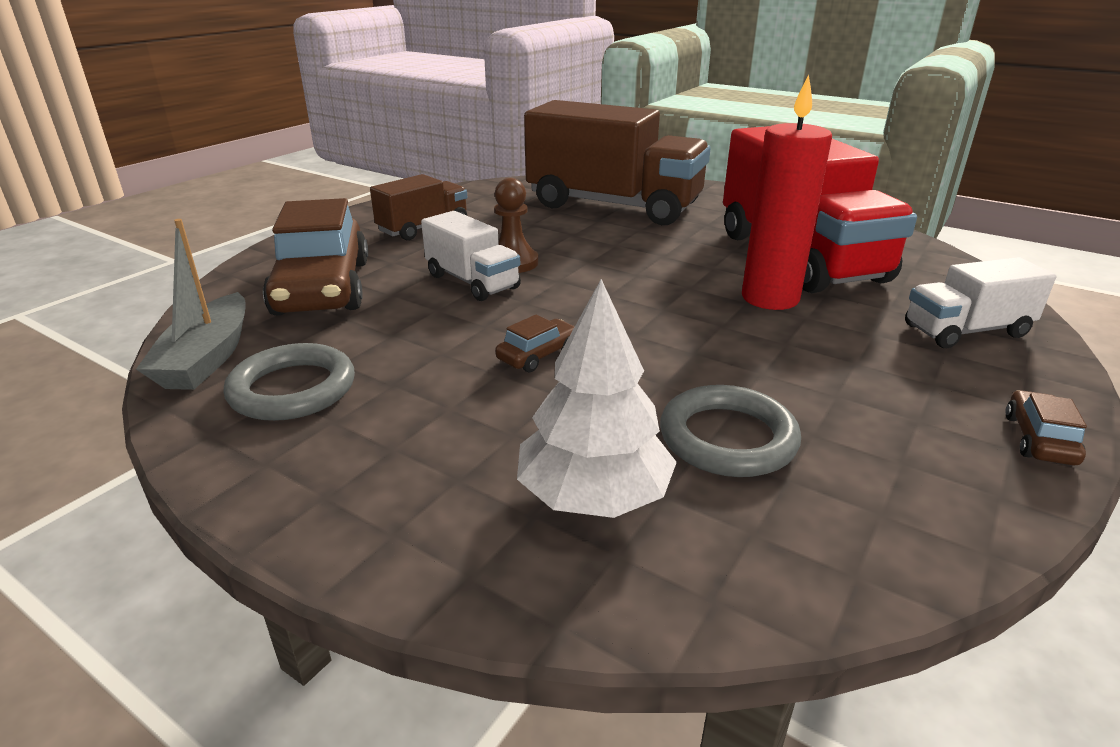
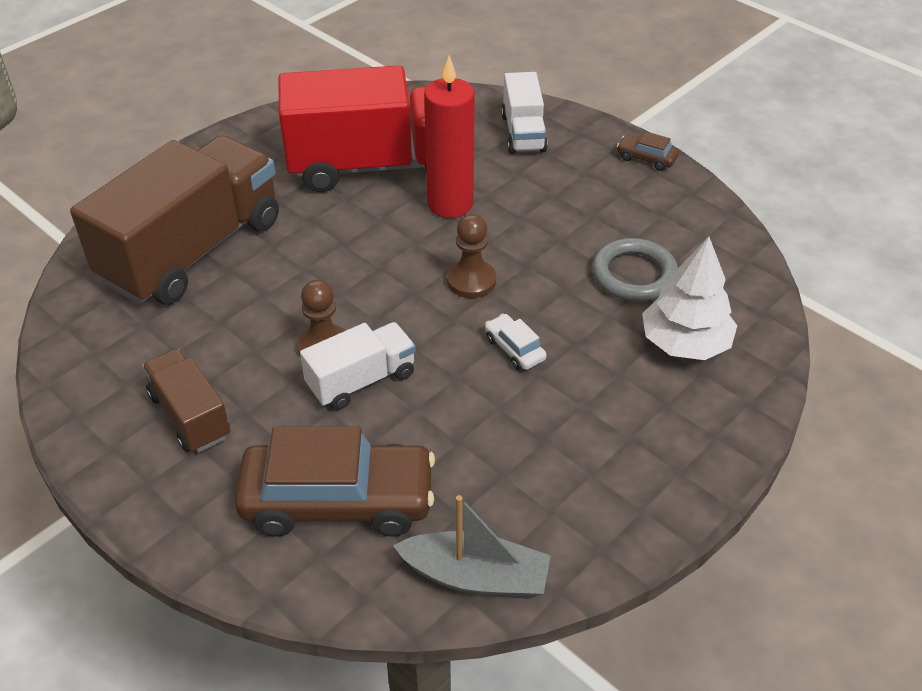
camera: 80 degrees left, 15 degrees up
grey ring [223,343,355,421] -> none
brown car [495,315,575,372] -> white car [485,314,547,370]
none -> brown pawn [447,214,496,298]

